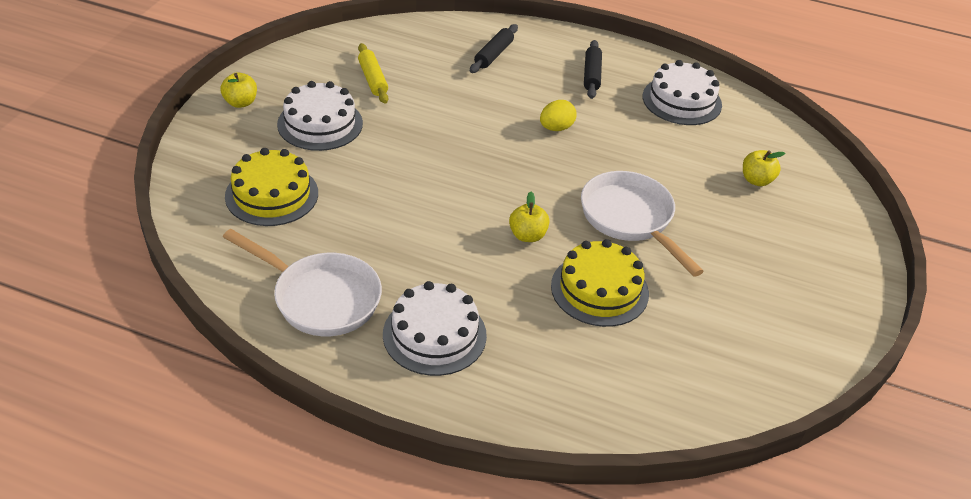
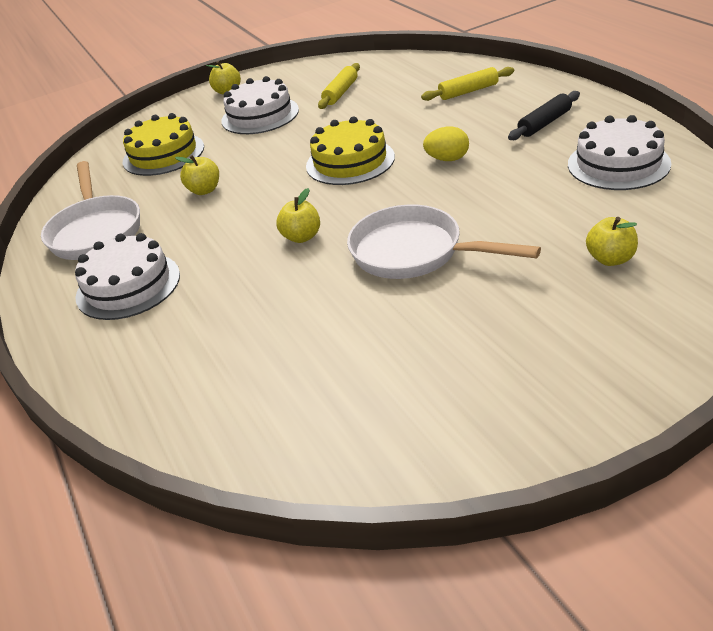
camera: 50 degrees right, 5 degrees down
black rolling pin [470,24,518,73] -> yellow rolling pin [421,67,514,101]
yellow cake [551,239,649,327] -> yellow cake moved to [306,117,395,185]
white pan [581,171,704,277] -> white pan turned 75 degrees counterclockwise [347,205,541,279]
none -> yellow apple [175,155,219,195]

